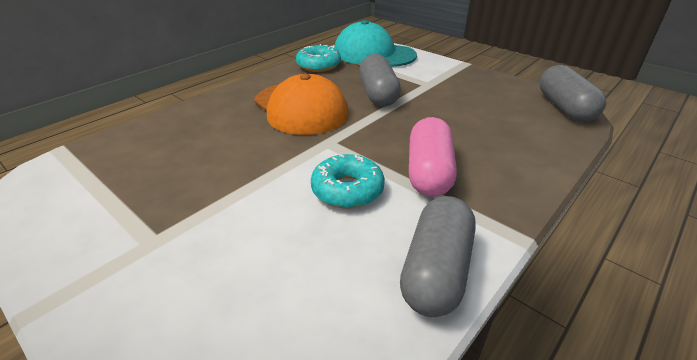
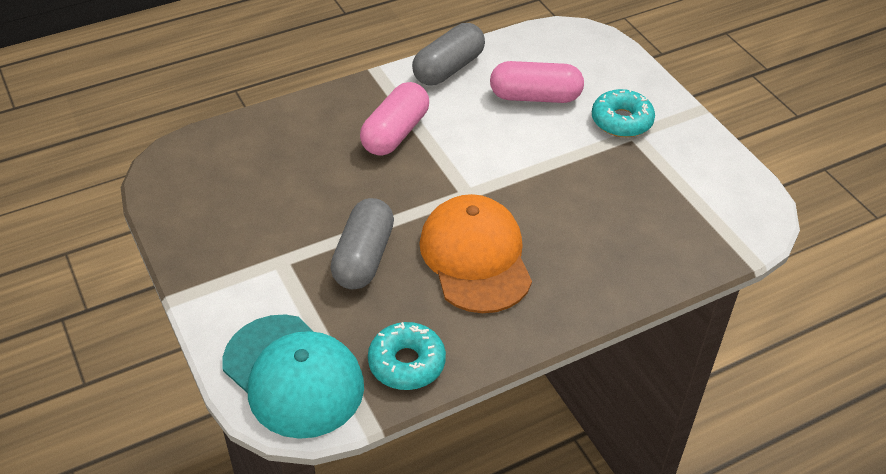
camera: 160 degrees left, 10 degrees up
turquoise donut [311,154,385,209] -> turquoise donut moved to [592,89,655,137]
grey capsule [540,65,606,122] -> none
none -> pink capsule [490,61,584,103]

